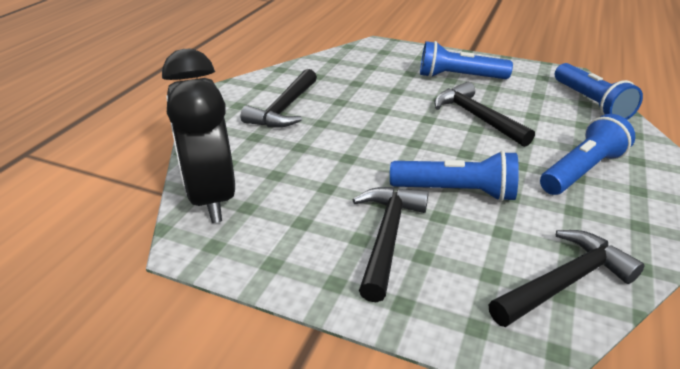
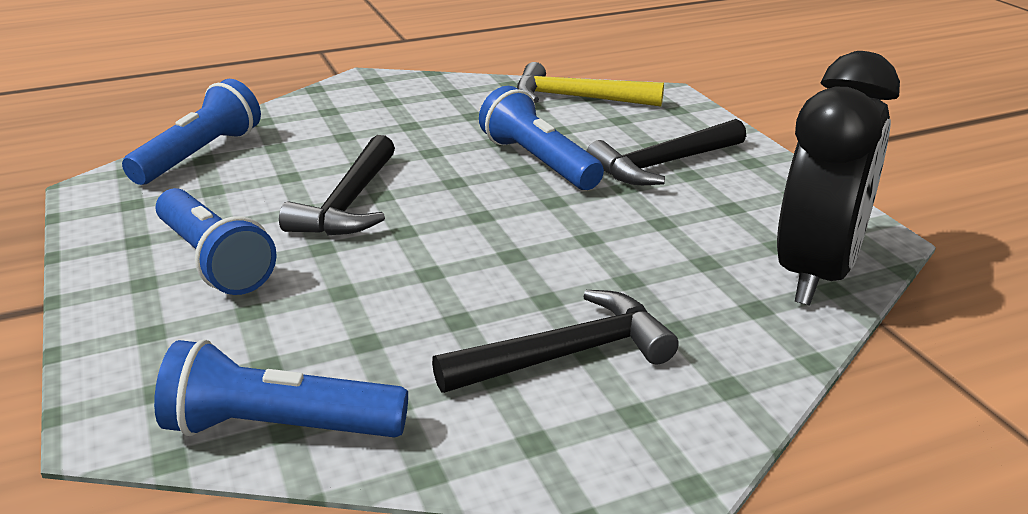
camera: 135 degrees left, 5 degrees down
black hammer [489,230,645,327] -> yellow hammer [517,62,664,106]
blue flashlight [540,114,635,195] -> blue flashlight moved to [154,339,408,437]

